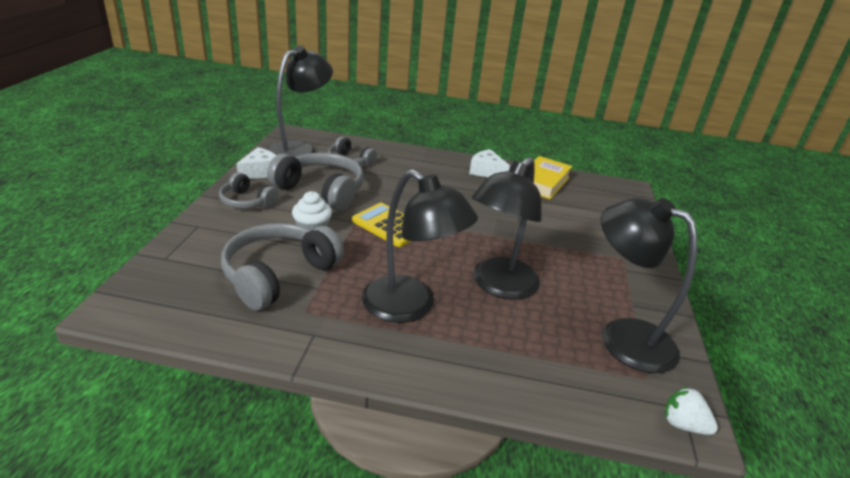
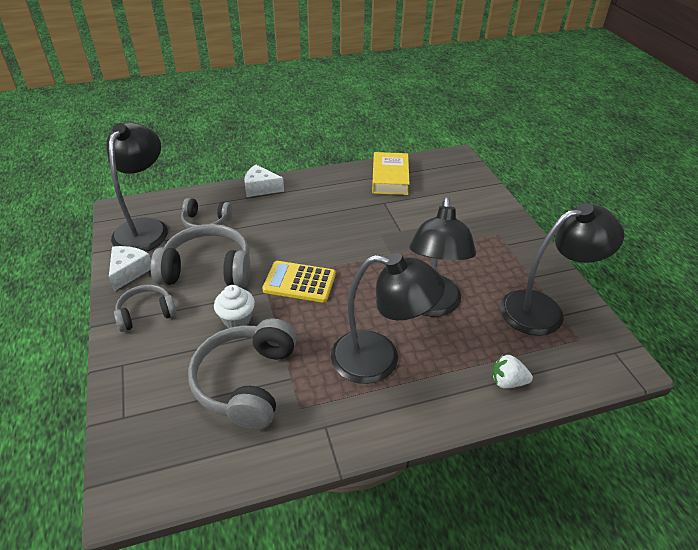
camera: 25 degrees left, 10 degrees up
grey headphones [219,172,279,209] -> grey headphones turned 150 degrees clockwise [114,285,177,332]
white cheese [469,149,510,177] -> white cheese moved to [244,164,284,197]
black lamp [601,198,697,373] -> black lamp turned 150 degrees clockwise [500,203,624,336]
white strawberry [665,386,718,435] -> white strawberry moved to [492,354,533,389]

